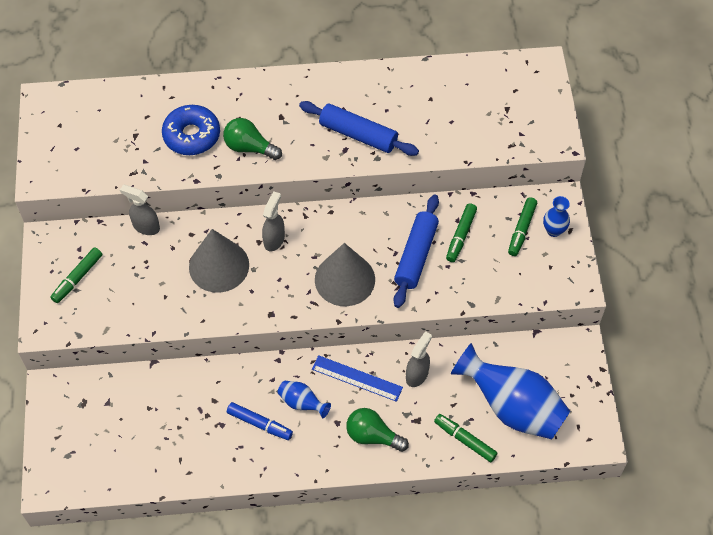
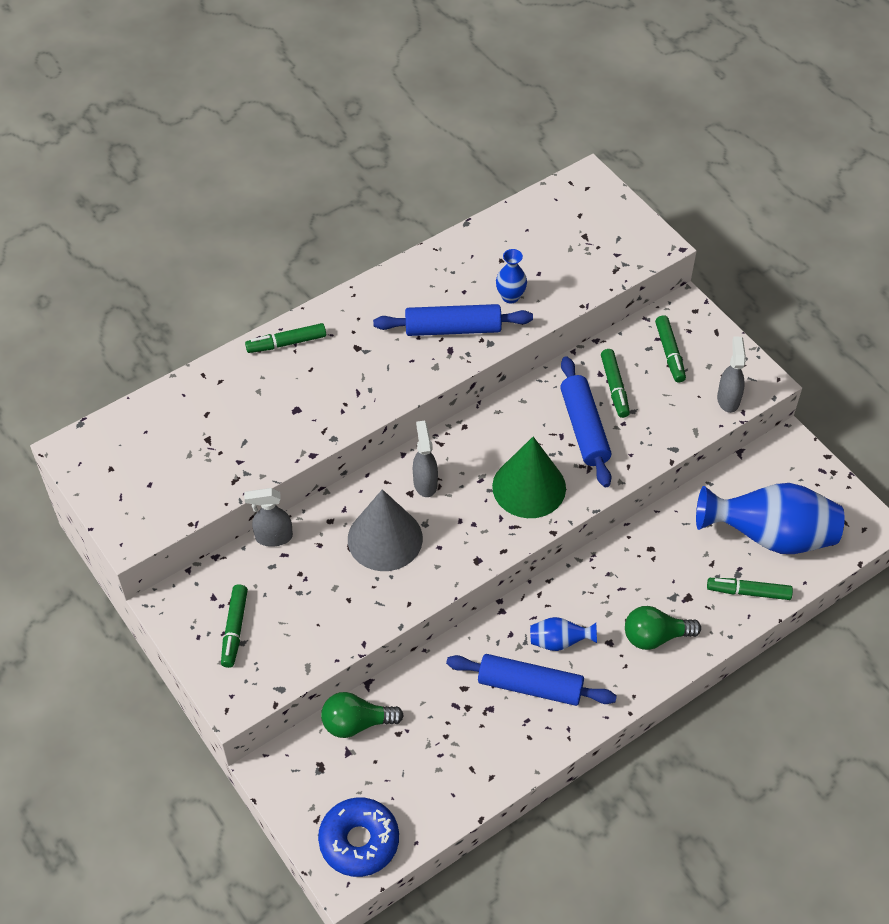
camera: 30 degrees left, 5 degrees down
blue donut [162,105,220,155] -> blue donut moved to [318,797,399,877]
green light bulb [223,118,282,160] -> green light bulb moved to [321,692,404,738]
blue marker [227,402,293,440] -> blue rolling pin [446,654,617,706]
blue ruler [312,355,403,402] -> none
grey cone [315,243,375,306] -> green cone [492,437,566,518]
grey spray bottle [406,331,432,387] -> grey spray bottle moved to [717,337,746,413]
blue vase [543,196,570,237] -> blue vase moved to [496,249,527,304]
none -> green marker [245,323,326,353]

